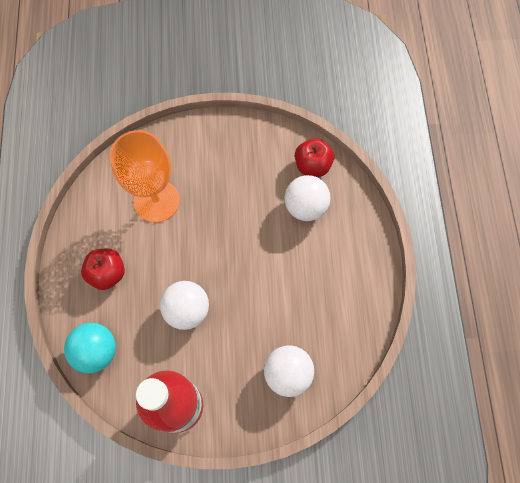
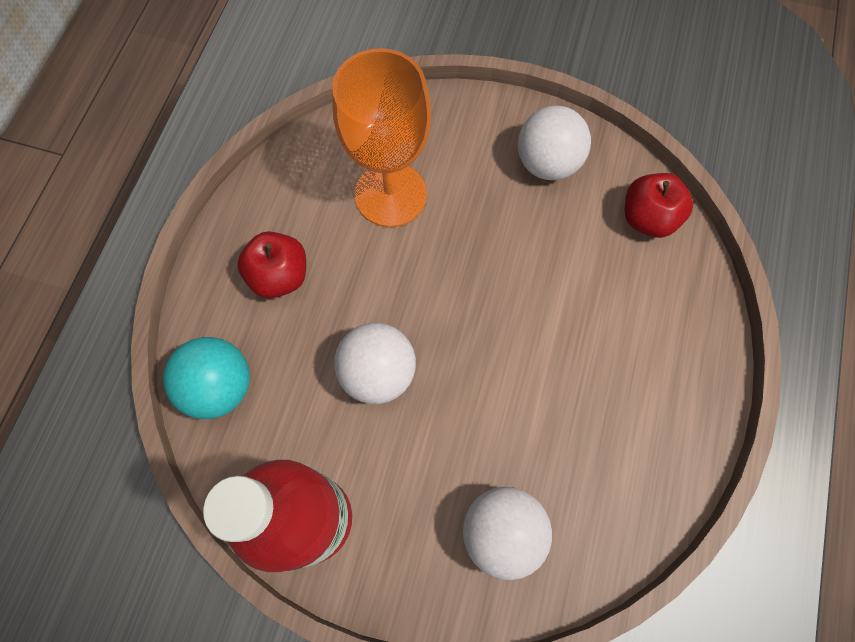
camera: 20 degrees right, 0 degrees up
white ball [285,175,331,221] -> white ball moved to [518,106,591,180]

